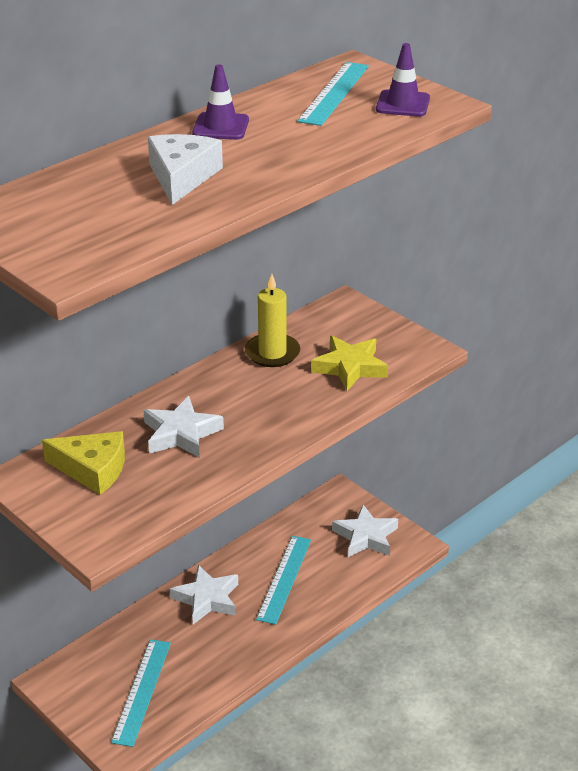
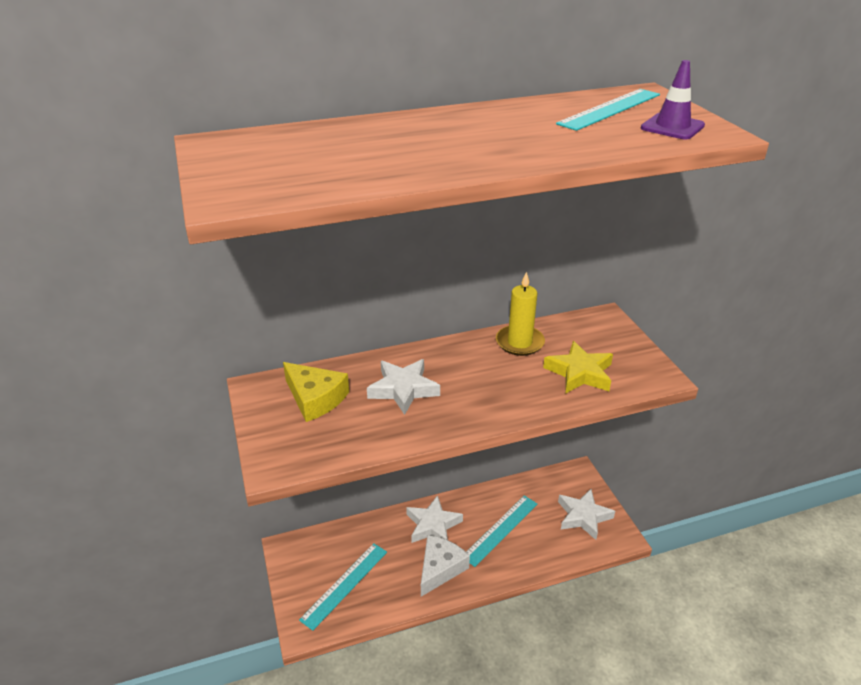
camera: 25 degrees right, 0 degrees up
white cheese [148,134,223,205] -> white cheese moved to [421,535,470,597]
purple traffic cone [192,64,249,140] -> none

